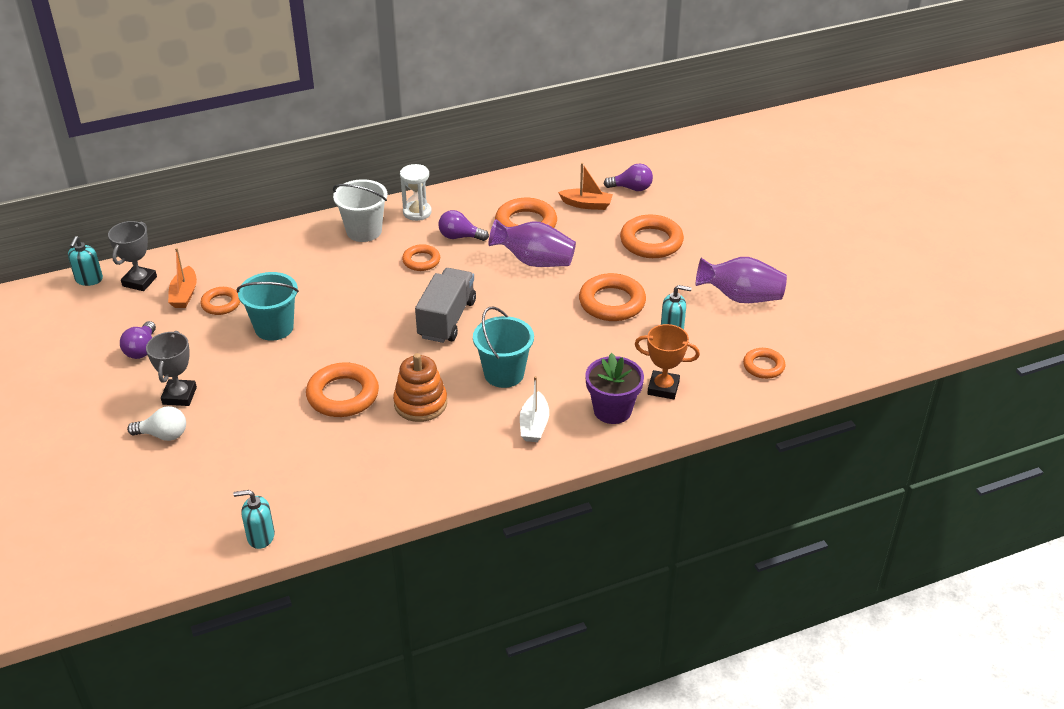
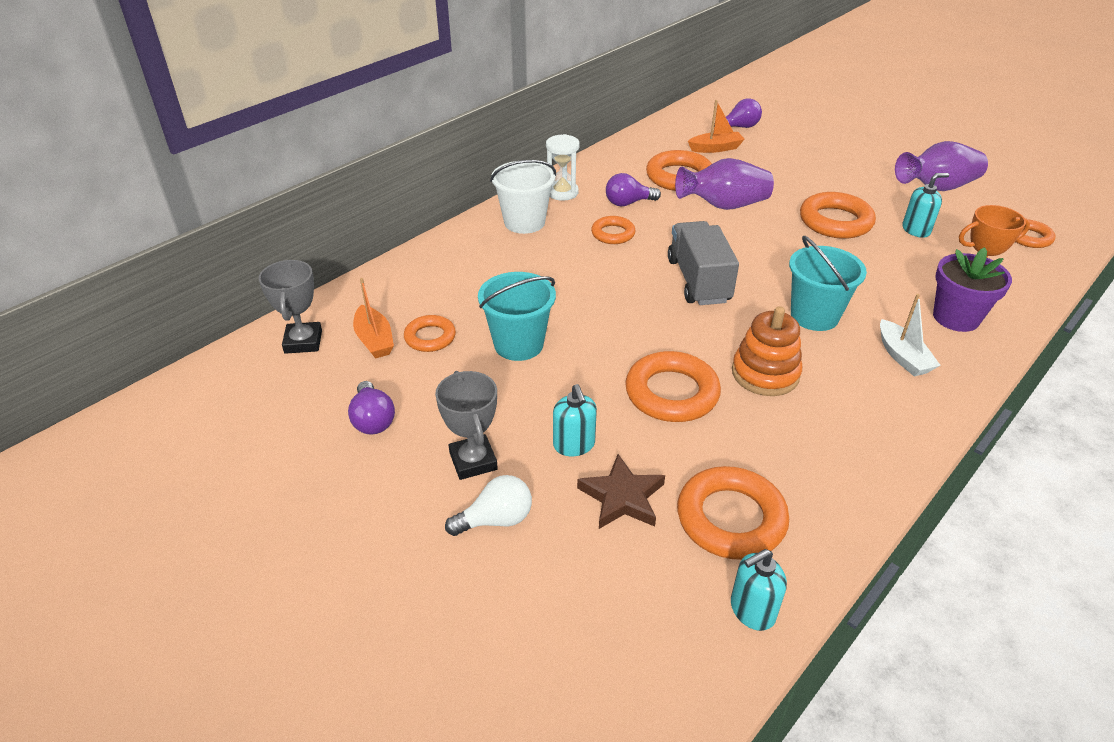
camera: 25 degrees left, 0 degrees up
turquoise soap dispenser [68,236,103,286] -> turquoise soap dispenser moved to [553,384,597,456]
orange ring [620,215,684,258] -> orange ring moved to [677,466,789,560]
none -> brown star [577,454,665,529]

